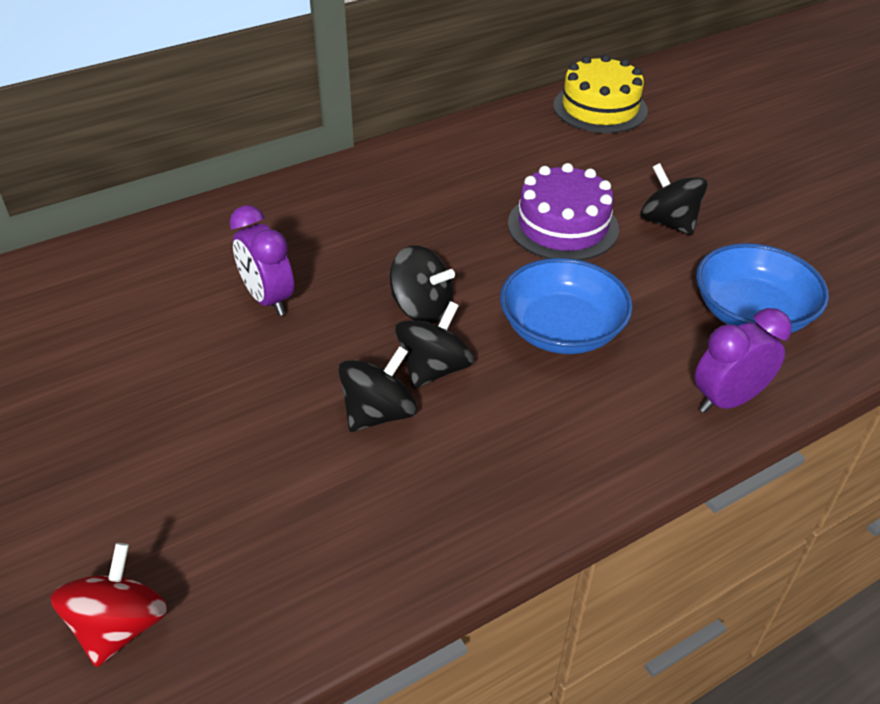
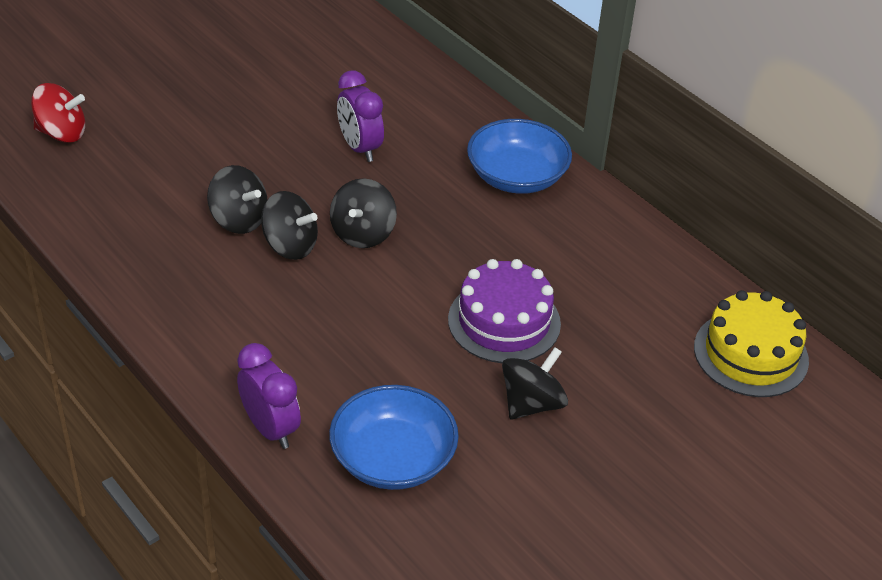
camera: 80 degrees right, 0 degrees up
purple clock [230,205,294,316] -> purple clock turned 75 degrees counterclockwise [337,70,384,162]
blue bowl [500,258,633,354] -> blue bowl moved to [467,119,572,194]

